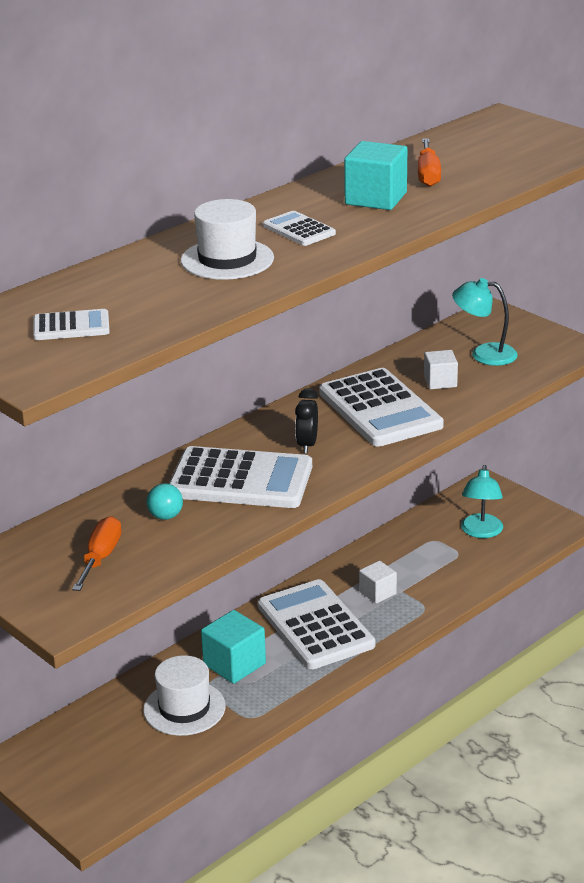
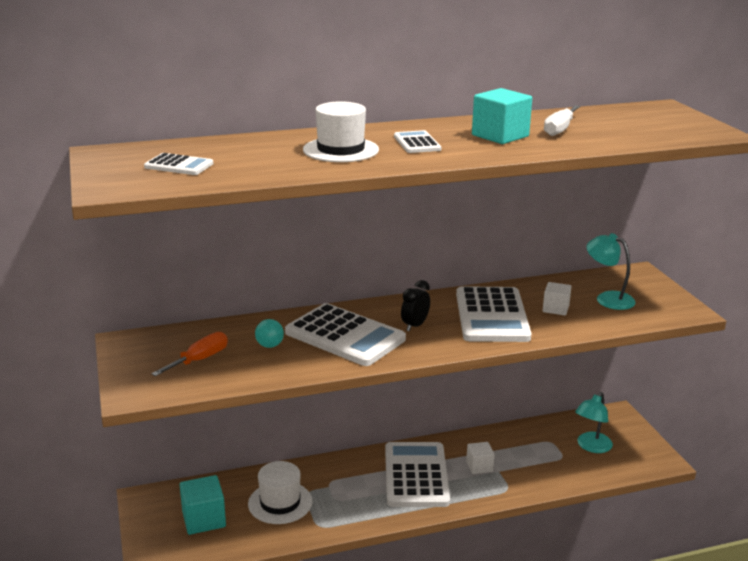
camera: 25 degrees right, 5 degrees down
turquoise cube [201,610,266,684] -> turquoise cube moved to [179,475,226,535]
orange screwdriver [418,138,441,187] -> white screwdriver [544,105,581,136]

